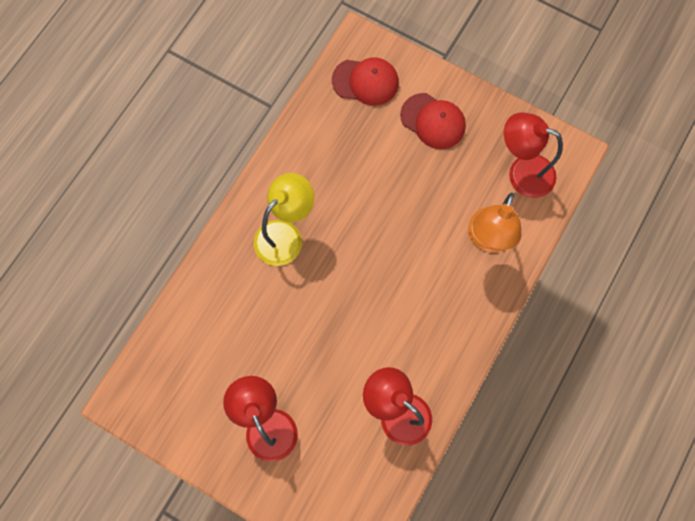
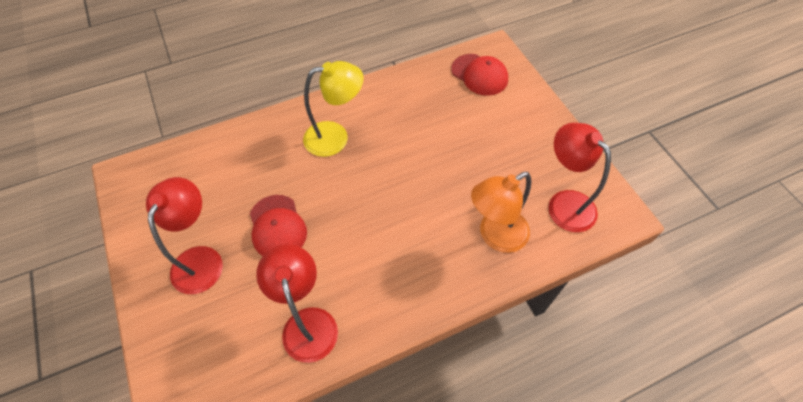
camera: 35 degrees right, 15 degrees down
red cap [400,93,466,149] -> red cap moved to [250,195,307,256]

